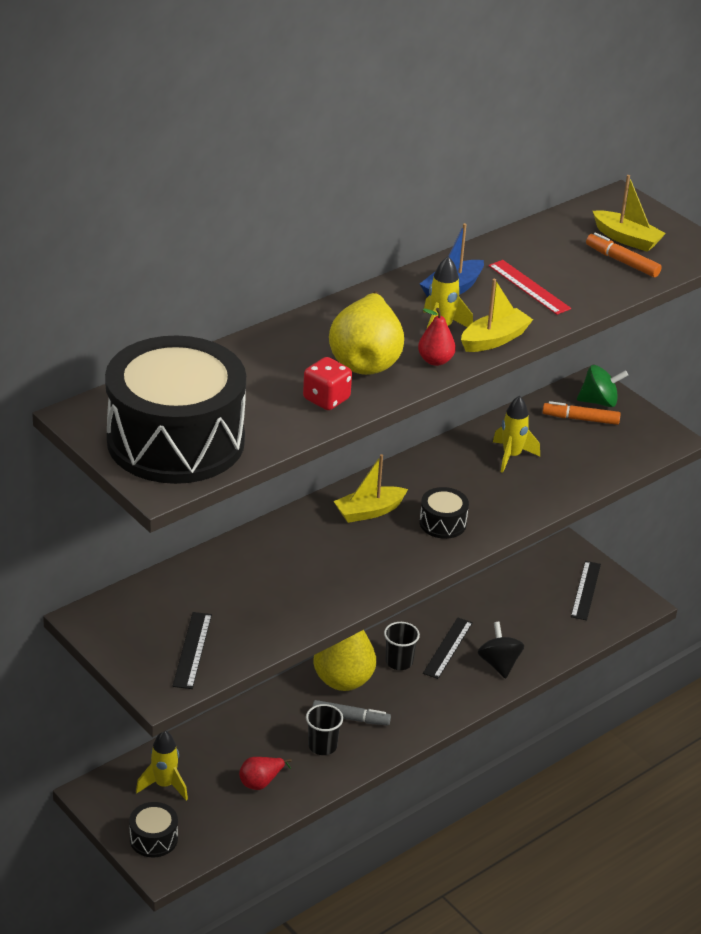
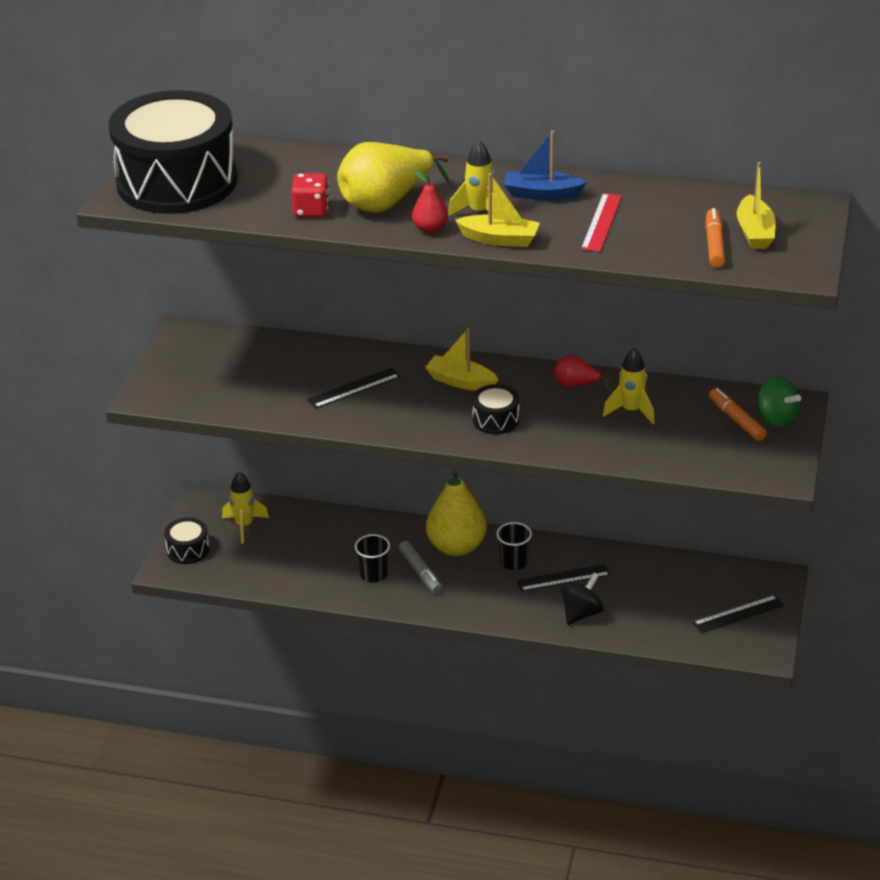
camera: 55 degrees right, 0 degrees up
black ruler [173,612,212,689] -> black ruler moved to [307,368,401,409]
red pear [239,757,292,790] -> red pear moved to [555,355,611,391]

